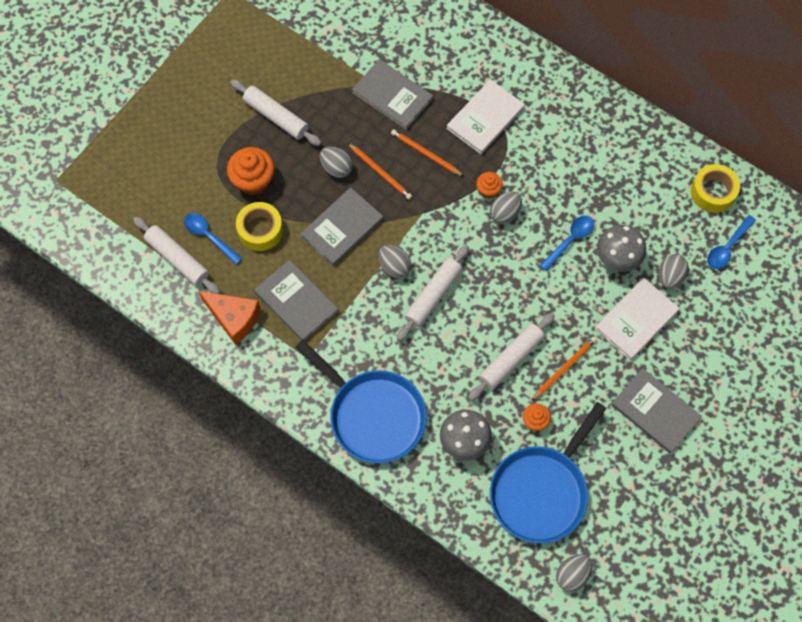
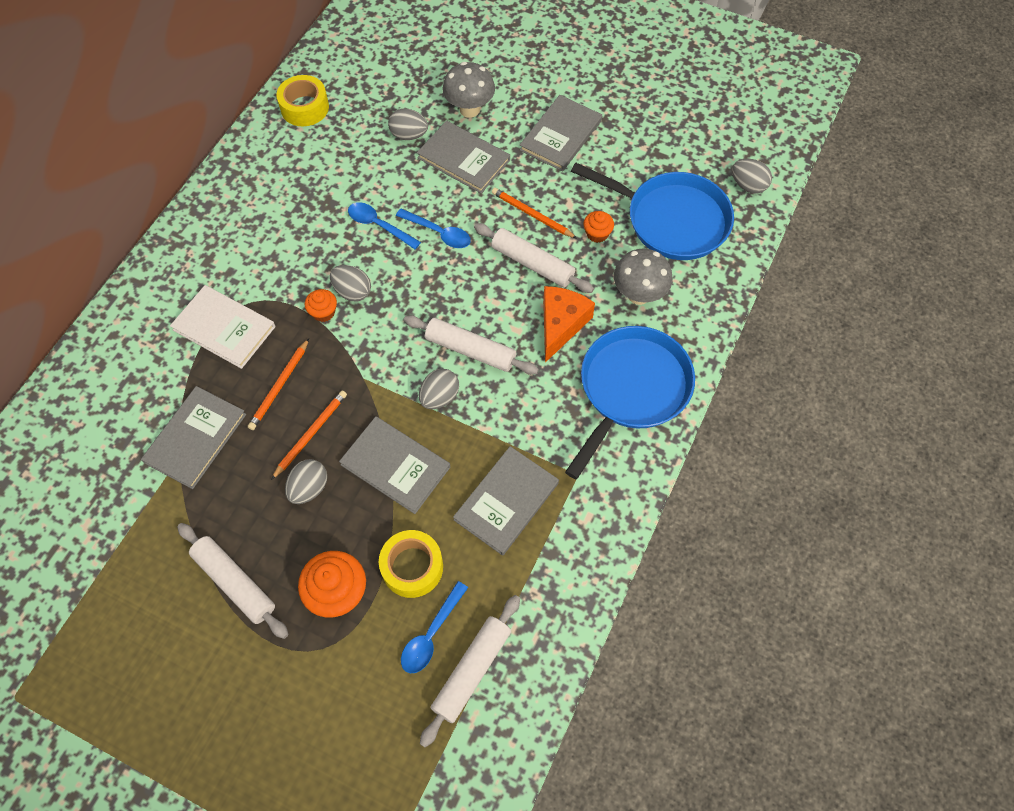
camera: 100 degrees left, 5 degrees down
orange cheese [199,291,261,345] -> orange cheese moved to [543,286,595,363]
white rolling pin [230,80,321,146] -> white rolling pin turned 75 degrees counterclockwise [177,523,288,639]
white book [595,278,680,360] -> grey book [417,121,510,193]
grey mushroom [597,225,646,272] -> grey mushroom moved to [443,62,495,118]
blue spoon [707,215,756,269] -> blue spoon moved to [396,209,471,248]

